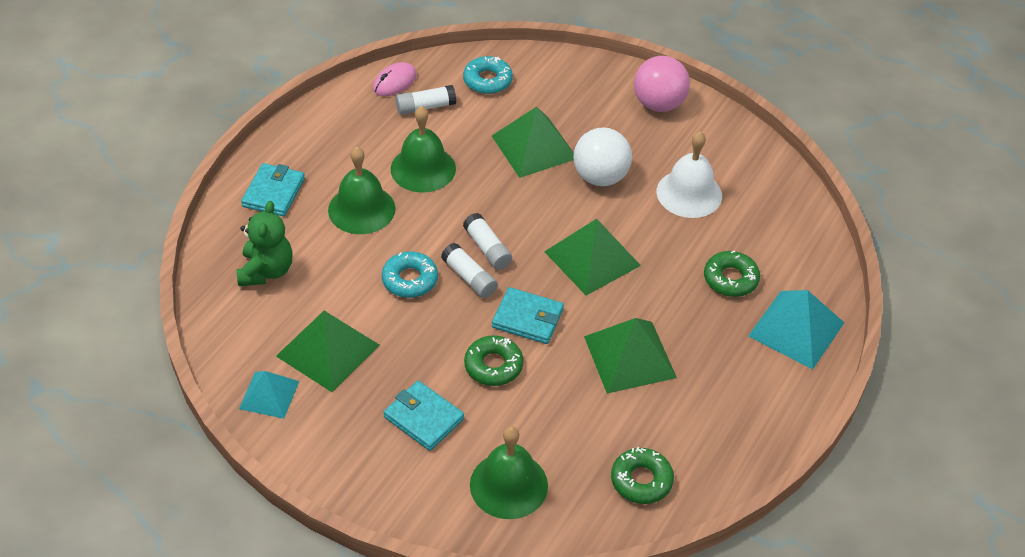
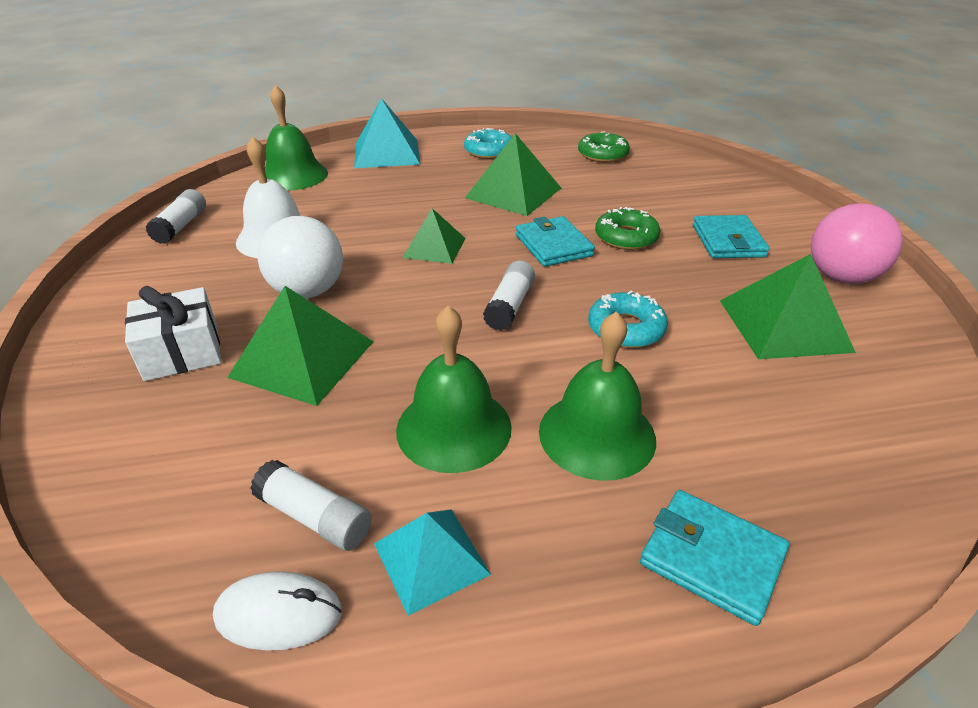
camera: 130 degrees left, 10 degrees down
green teddy bear [236,201,293,286] -> none
turquoise pyramid [239,371,299,419] -> turquoise pyramid moved to [374,509,491,616]
turquoise wallet [241,163,305,216] -> turquoise wallet turned 60 degrees clockwise [640,490,789,626]
pink mouse [373,62,417,96] -> white mouse [213,571,342,651]
white glue stick [441,243,498,298] -> white glue stick moved to [146,189,206,244]
turquoise donut [463,56,513,94] -> turquoise donut moved to [464,128,512,159]
green bell [470,427,548,519] -> green bell moved to [265,85,328,191]
green pyramid [544,219,641,295] -> green pyramid [402,208,465,264], size x0.63
pink ball [634,56,690,112] -> pink ball moved to [811,203,903,284]
green donut [704,251,760,297] -> none
none -> white gift [125,286,221,381]

